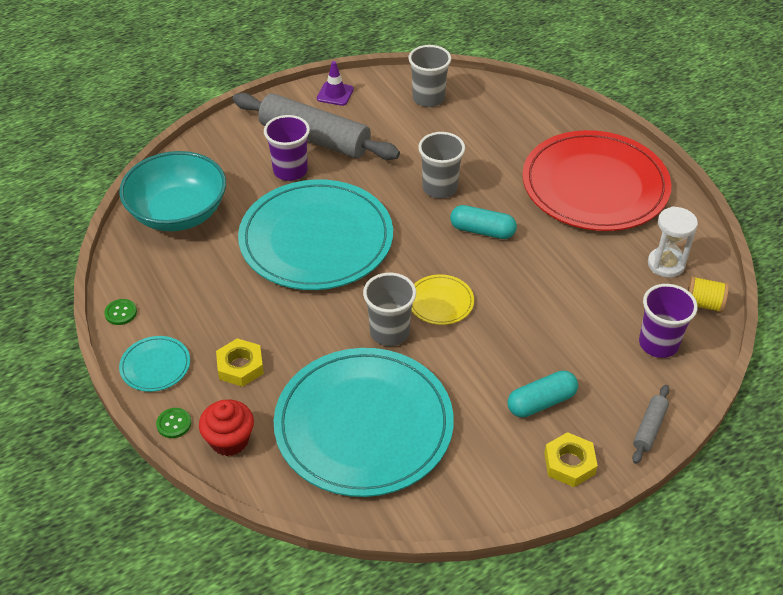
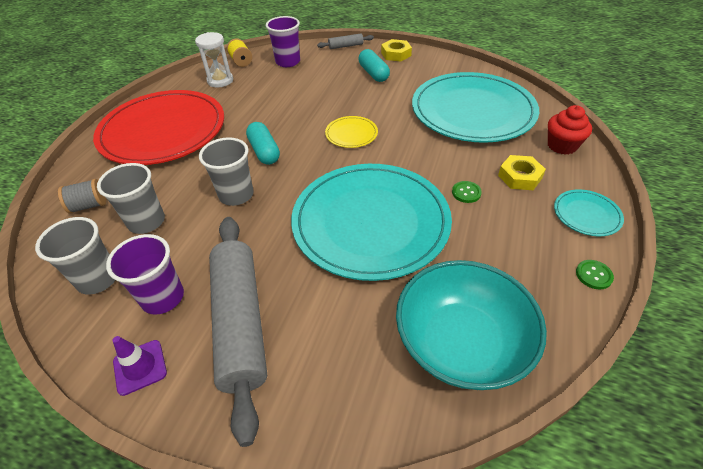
camera: 130 degrees left, 0 degrees up
green button [156,408,191,438] -> green button moved to [452,181,482,203]
purple cup [264,115,310,181] -> purple cup moved to [106,234,184,315]
grey cup [363,273,416,346] -> grey cup moved to [97,163,165,234]
turquoise capsule [507,370,578,418] -> turquoise capsule turned 45 degrees clockwise [358,49,390,82]
none -> grey spool [58,179,106,214]

